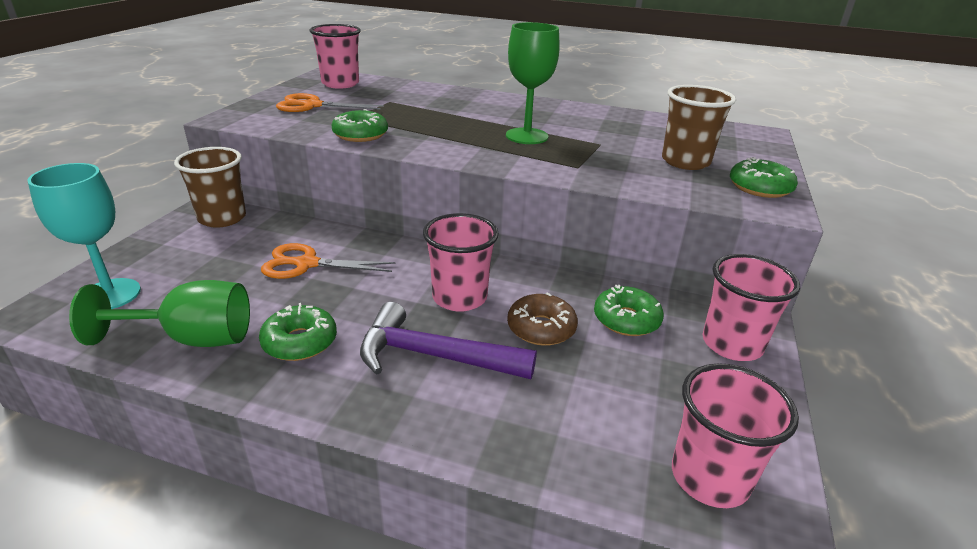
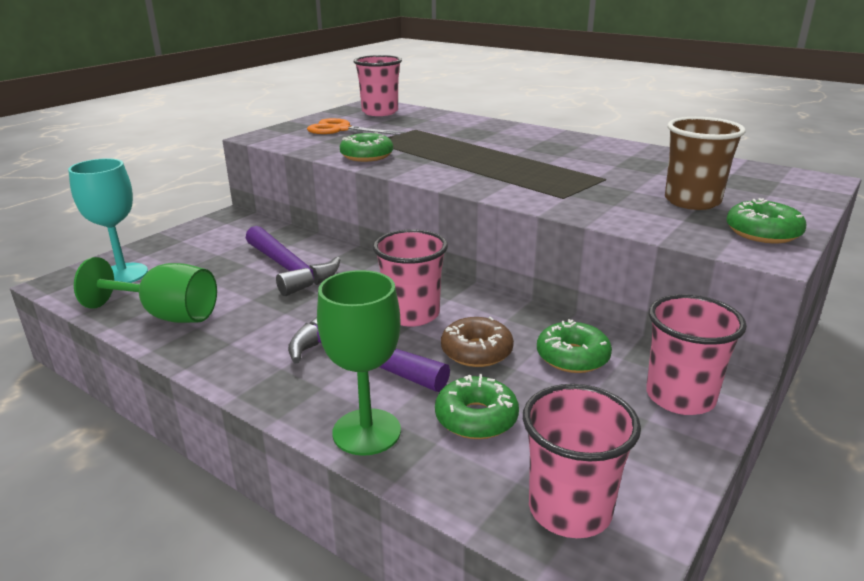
camera: 20 degrees right, 5 degrees down
brown cup [174,147,246,228] -> none
green donut [259,303,337,361] -> green donut moved to [435,374,519,439]
orange scissors [261,243,396,279] -> purple hammer [246,226,340,296]
green goblet [506,22,560,144] -> green goblet moved to [317,270,401,456]

